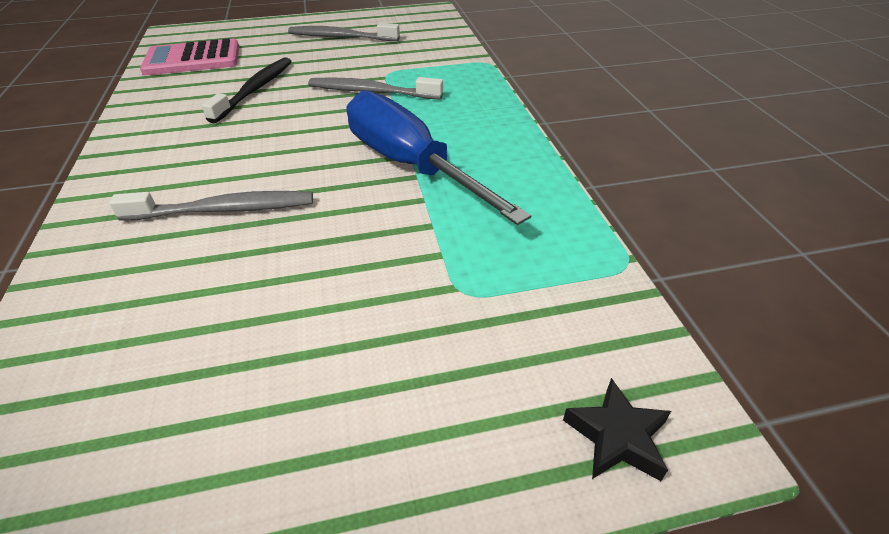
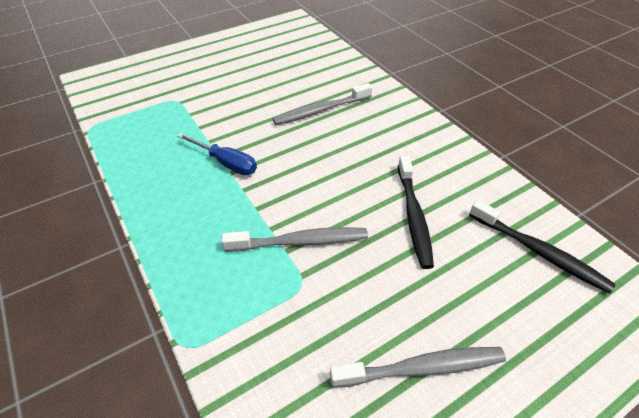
camera: 160 degrees right, 5 degrees up
pink calculator [140,38,239,75] -> black toothbrush [469,200,616,294]
blue screwdriver [347,90,531,225] -> blue screwdriver [177,133,257,175], size x0.54
black star [563,378,671,481] -> none

